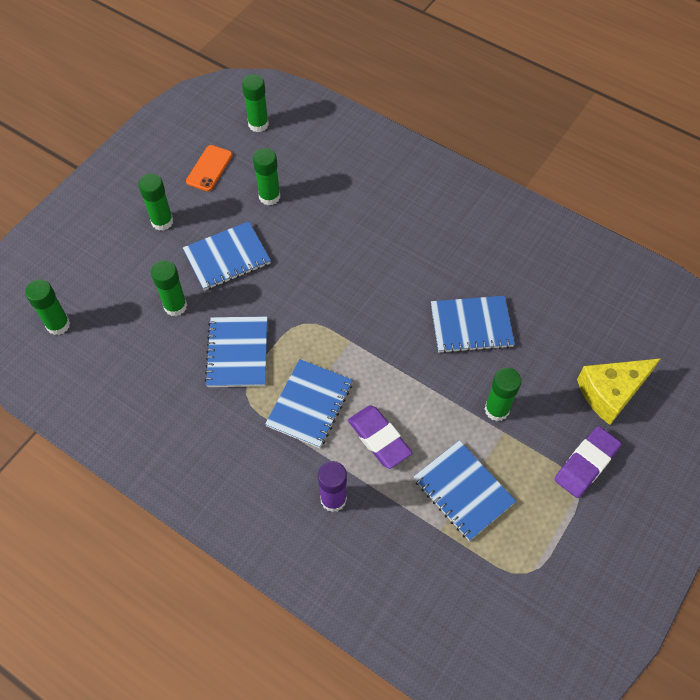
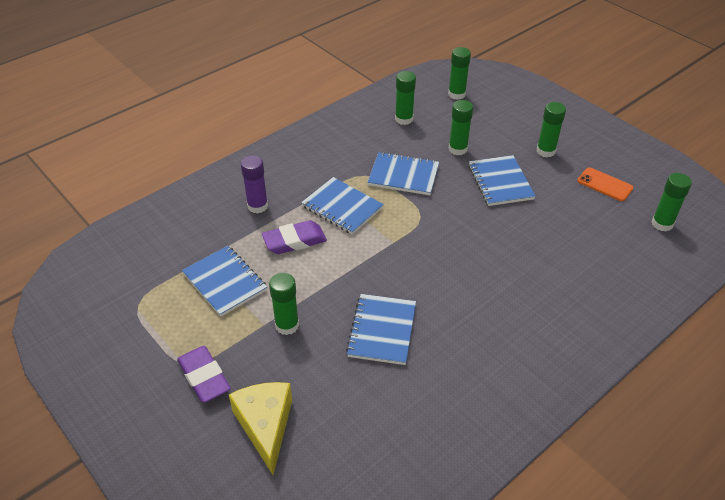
camera: 105 degrees right, 15 degrees down
green glue stick [253,148,280,205] -> green glue stick moved to [395,71,416,125]
blue notebook [413,440,516,541] -> blue notebook turned 75 degrees clockwise [182,246,267,317]

